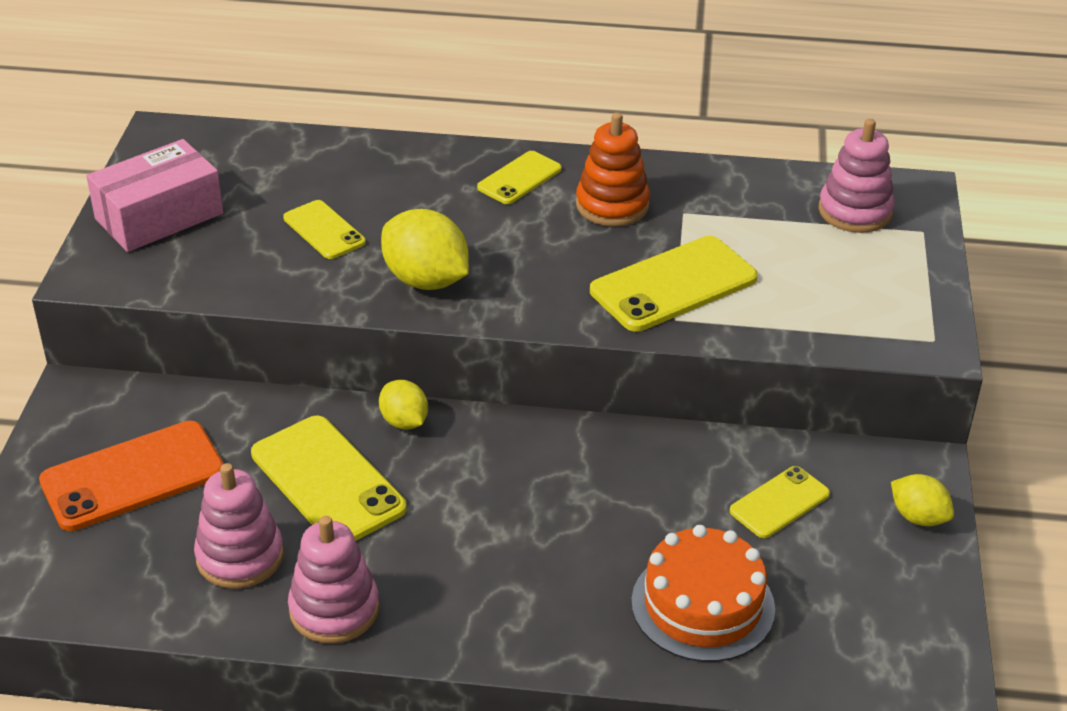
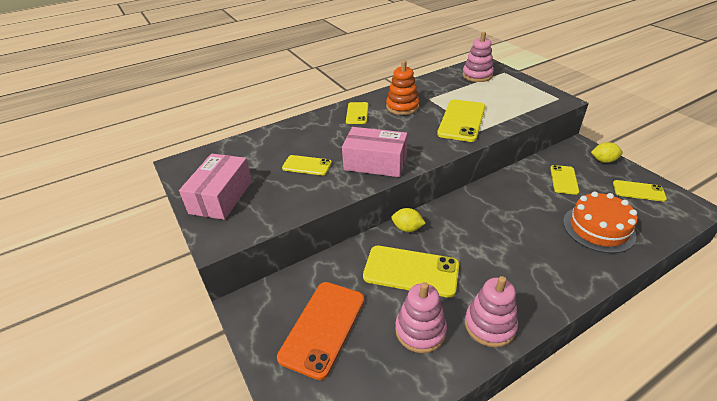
camera: 35 degrees left, 0 degrees up
yellow lemon [381,209,469,290] -> pink box [342,127,407,177]
none -> yellow phone [613,180,667,202]

